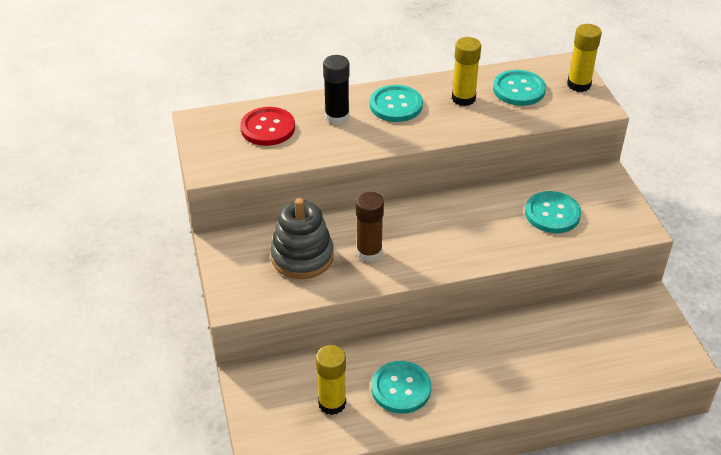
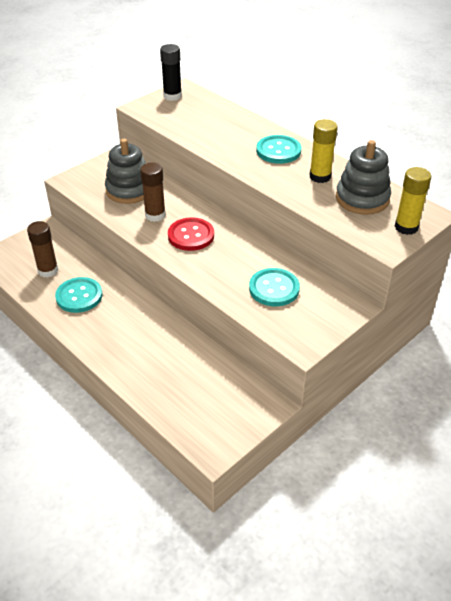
camera: 60 degrees right, 0 degrees up
red button [240,107,295,146] -> red button moved to [168,217,214,251]
yellow glue stick [316,345,346,415] -> brown glue stick [27,221,58,278]
black glue stick [323,55,350,125] -> black glue stick moved to [160,44,182,101]
turquoise button [493,70,546,106] -> grey stacking toy [336,140,391,215]

